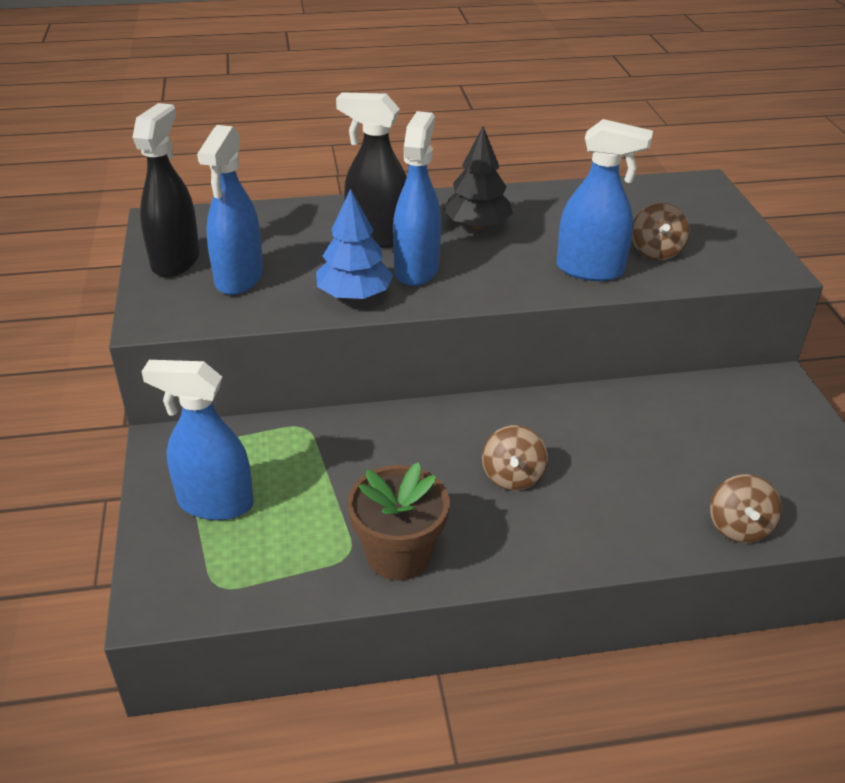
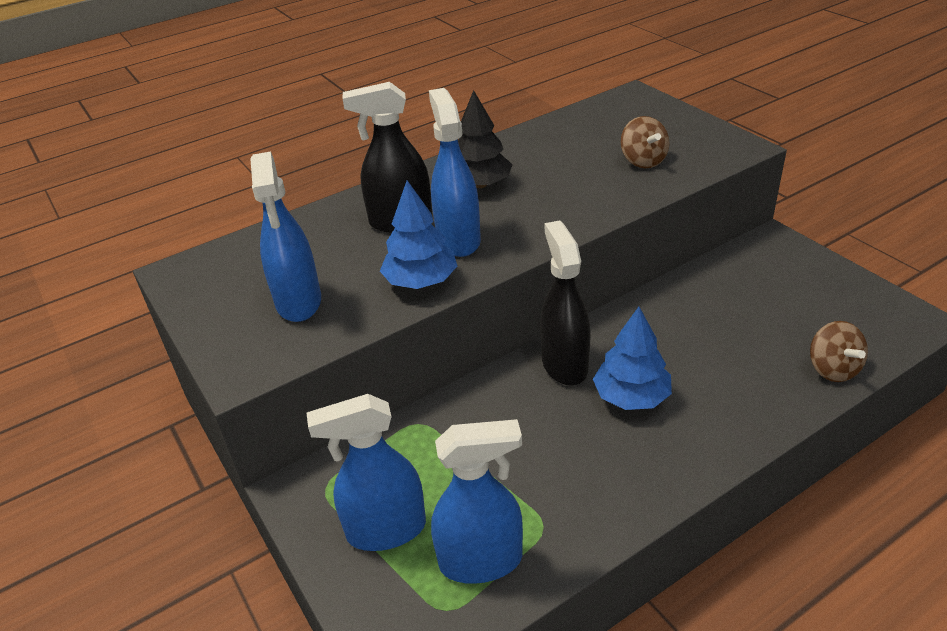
camera: 20 degrees left, 0 degrees up
black spray bottle [132,103,200,277] -> black spray bottle moved to [540,221,591,385]
brown flower pot [347,462,450,580] -> none
brown spinning top [482,425,548,491] -> blue tree [593,307,672,410]
blue spray bottle [557,119,653,281] -> blue spray bottle moved to [431,419,523,584]

